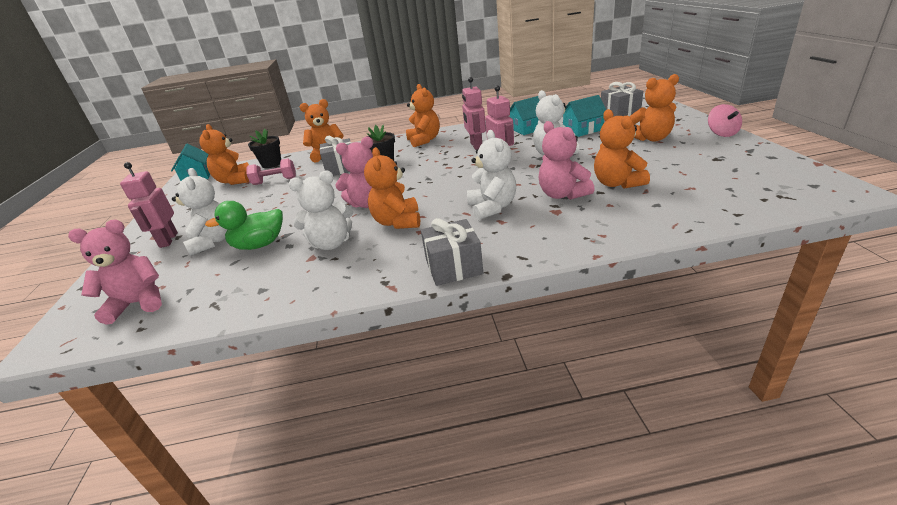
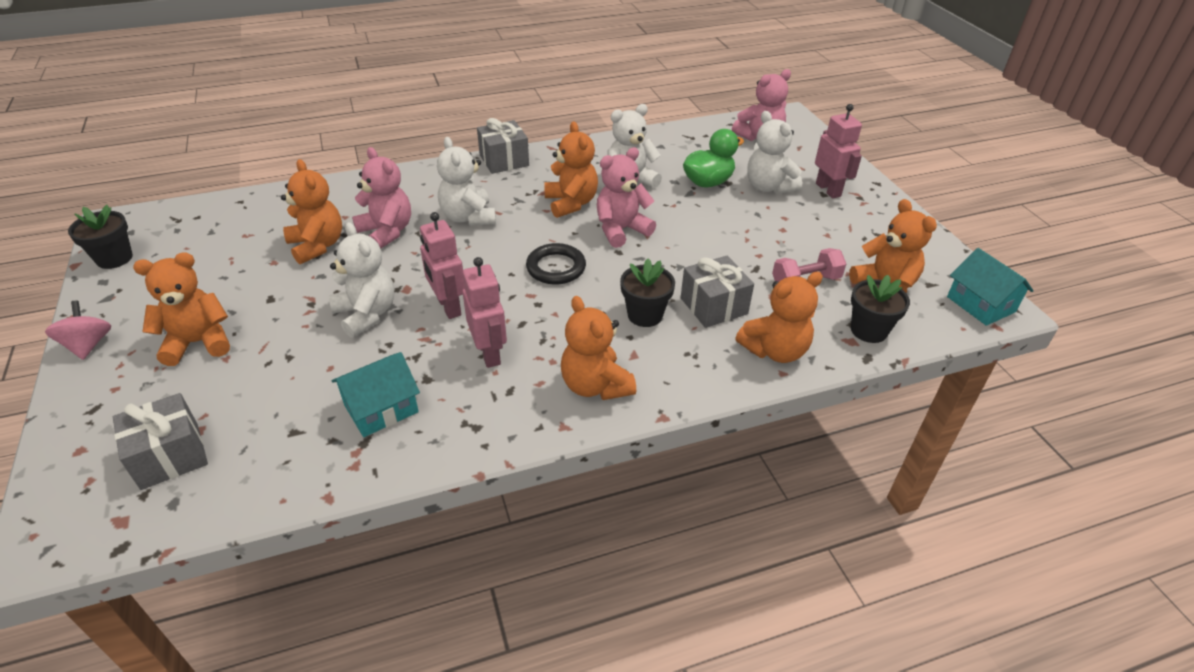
camera: 165 degrees right, 10 degrees up
turquoise house [563,95,606,137] -> none
none -> black flower pot [68,205,133,269]
none -> black ring [526,243,586,284]

